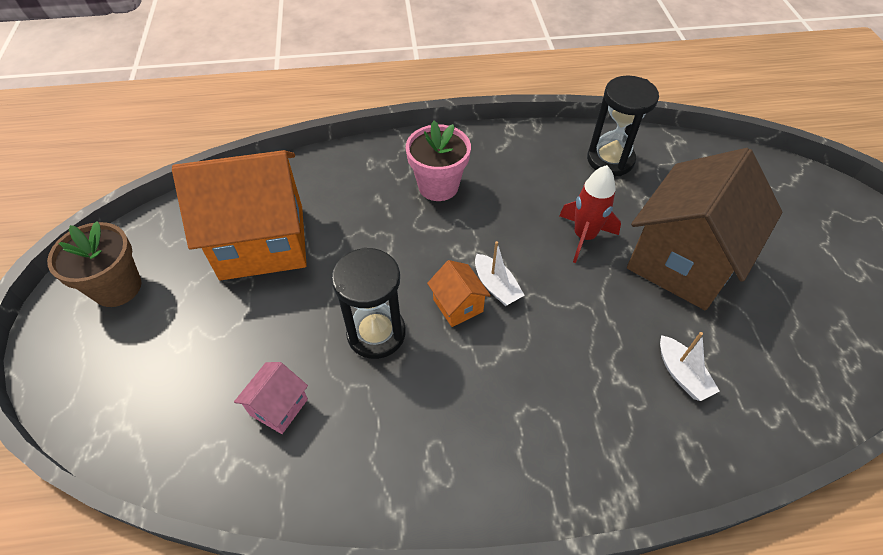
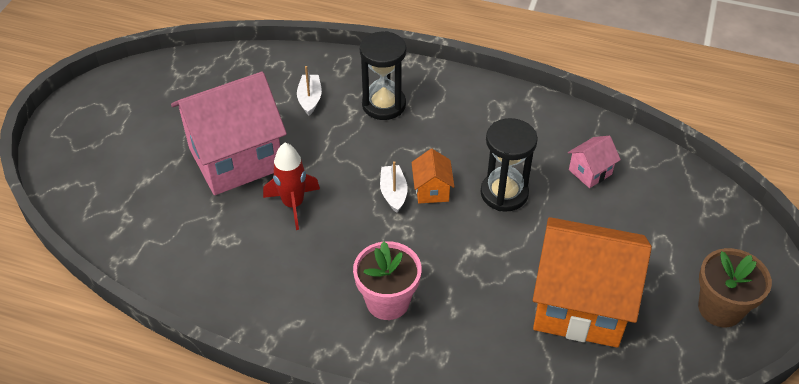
camera: 155 degrees left, 5 degrees down
black hourglass [587,76,659,176] -> black hourglass moved to [360,31,406,120]
brown house [627,148,782,310] -> pink house [171,72,287,195]

